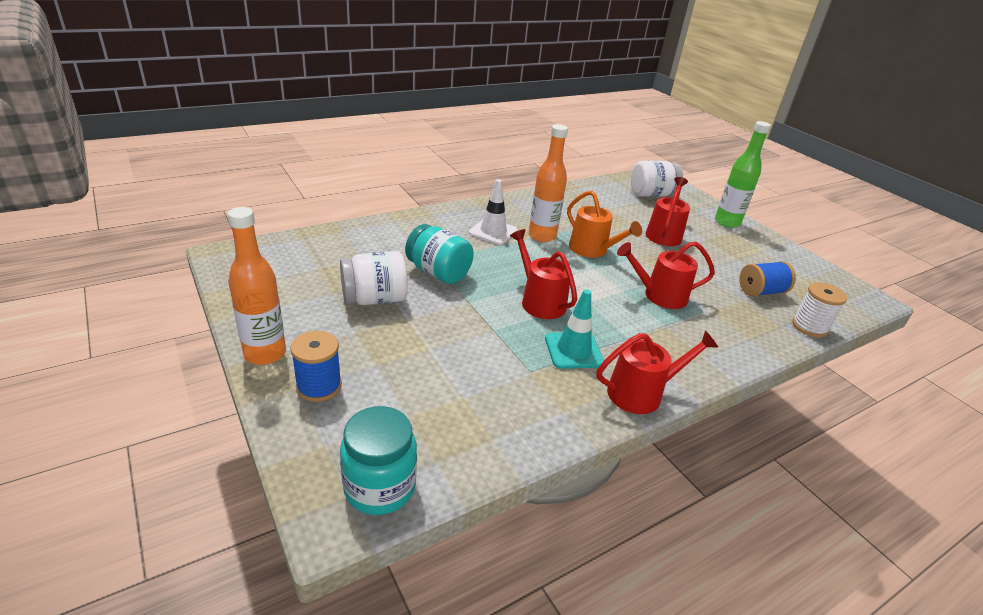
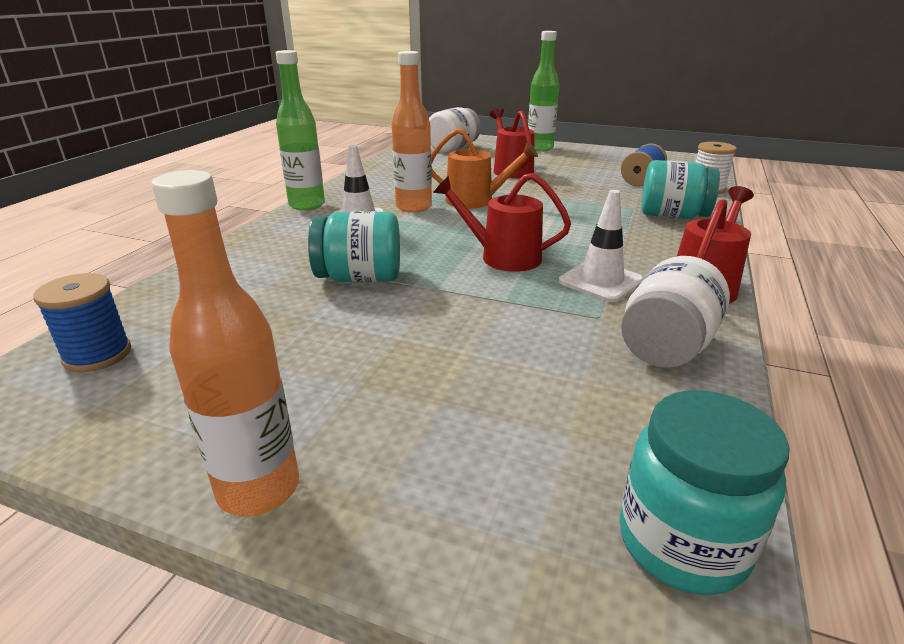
camera: 35 degrees left, 5 degrees down
blue spool [290,331,342,402] -> blue spool moved to [33,273,131,372]
white jar [340,251,408,305] -> white jar moved to [621,256,730,368]
turquoise traffic cone [545,289,604,369] -> white traffic cone [559,190,644,302]
red watering can [617,241,715,309] -> none
none -> green bottle [276,50,325,211]
none -> turquoise jar [641,160,720,219]

